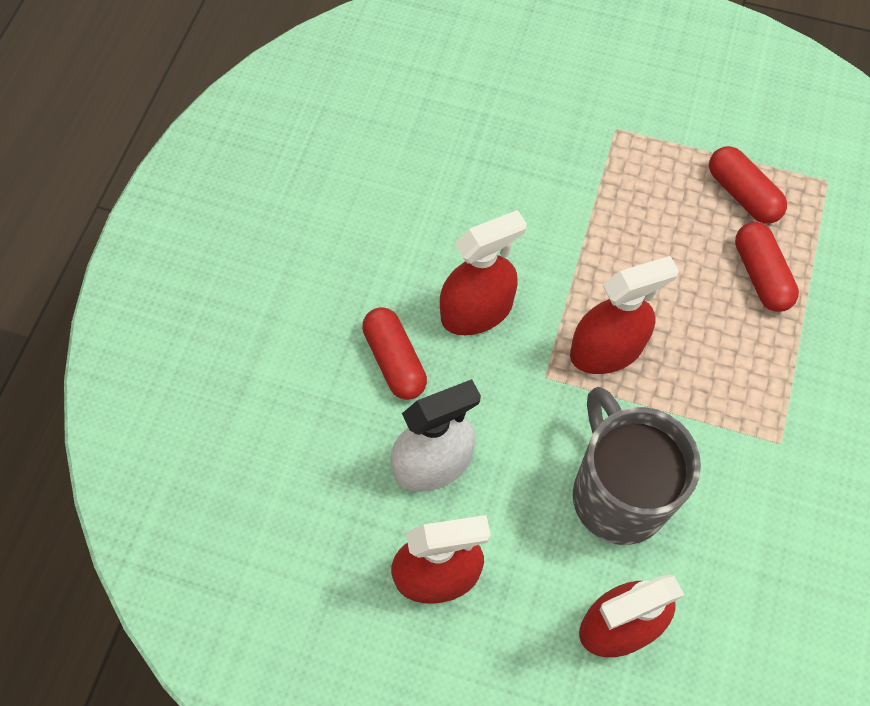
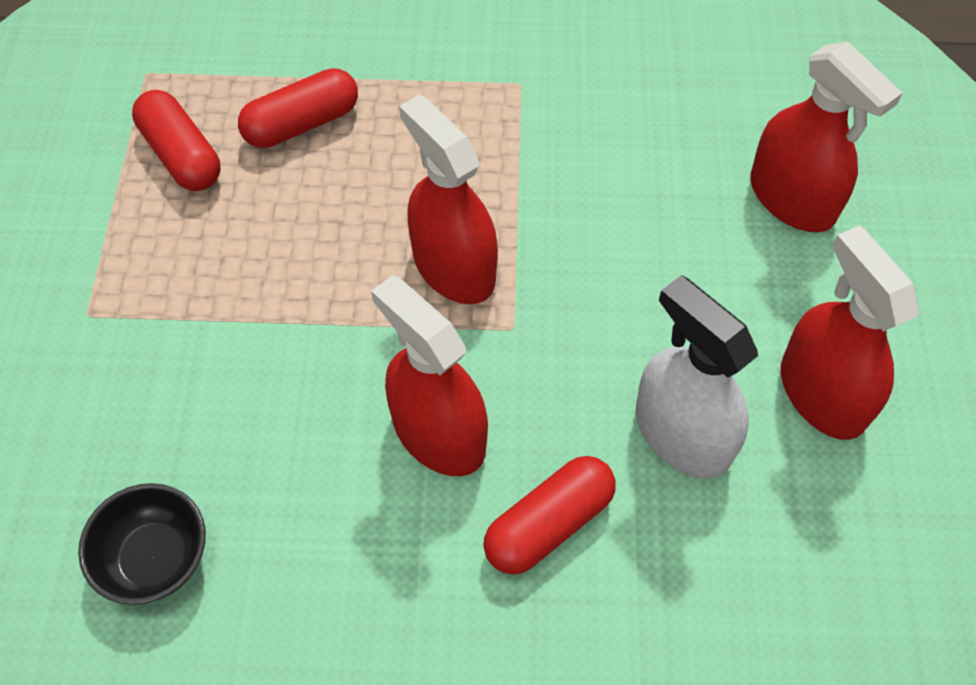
camera: 105 degrees left, 5 degrees down
grey mug [573,387,701,545] -> none
red capsule [709,146,787,224] -> red capsule turned 75 degrees counterclockwise [132,90,220,191]
none -> black bowl [78,483,206,605]

